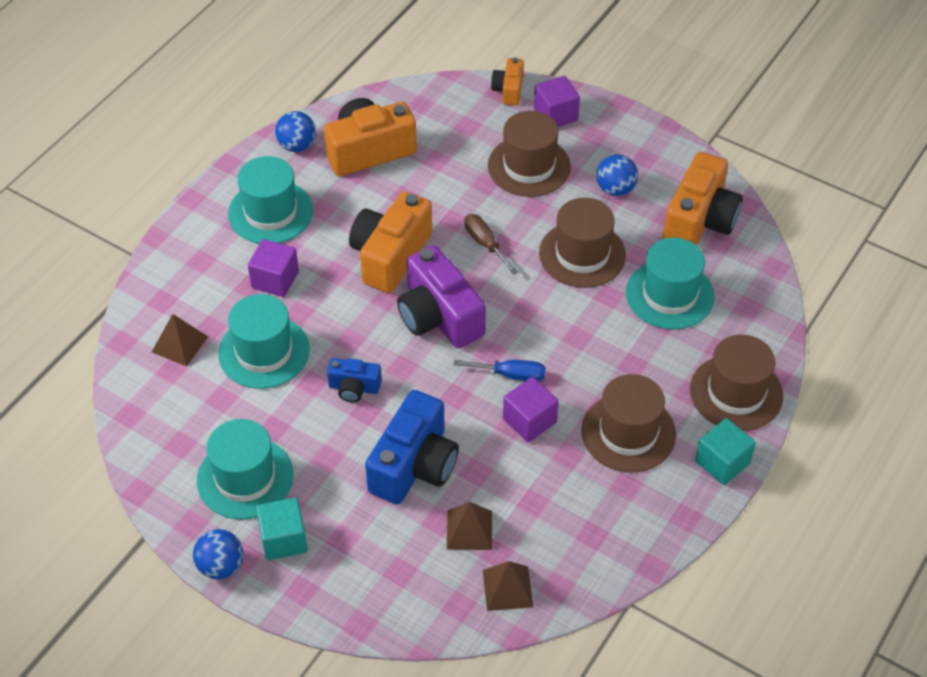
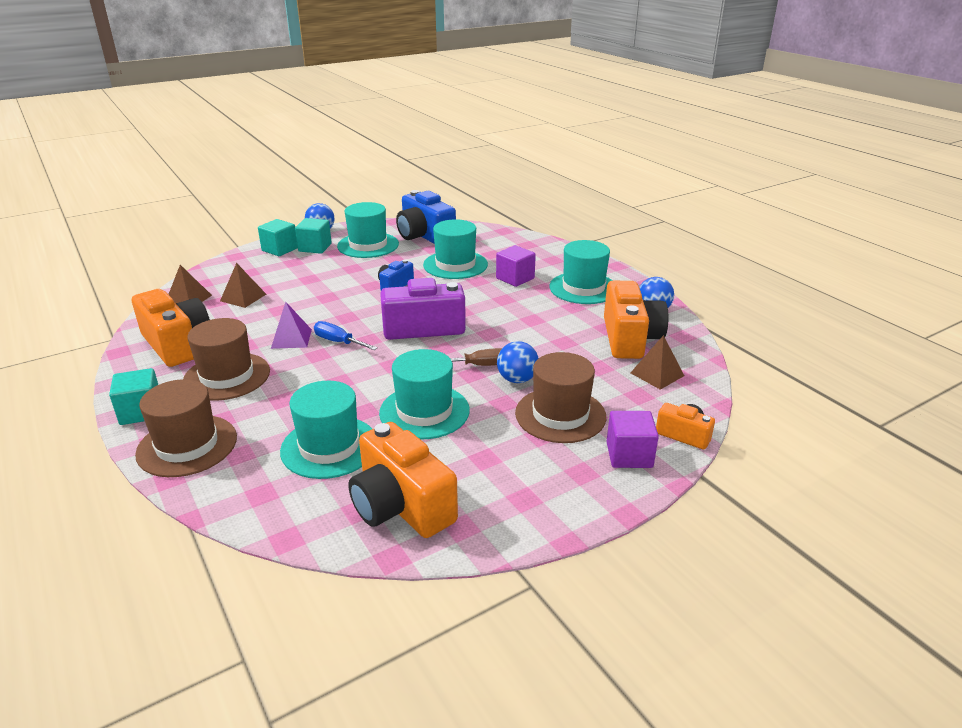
camera: 115 degrees right, 20 degrees down
brown pyramid [152,314,208,367] -> brown pyramid moved to [631,335,684,390]
orange camera [349,191,432,293] -> orange camera moved to [132,289,210,367]
blue camera [365,390,459,504] -> blue camera moved to [396,190,456,244]
blue screwdriver [453,360,546,382] -> blue screwdriver turned 90 degrees clockwise [314,321,378,350]
purple cube [503,377,559,442] -> purple pyramid [271,302,312,349]
brown hat [539,198,626,288] -> turquoise hat [379,349,470,439]
blue ball [596,154,638,196] -> blue ball moved to [497,341,539,383]
none -> turquoise cube [258,219,298,256]

